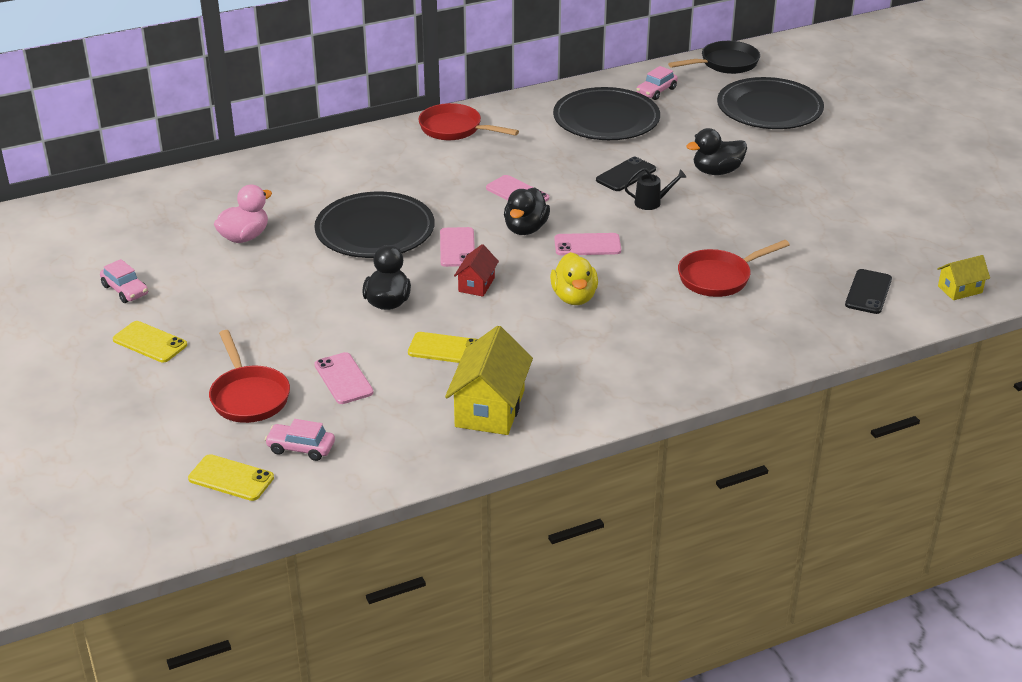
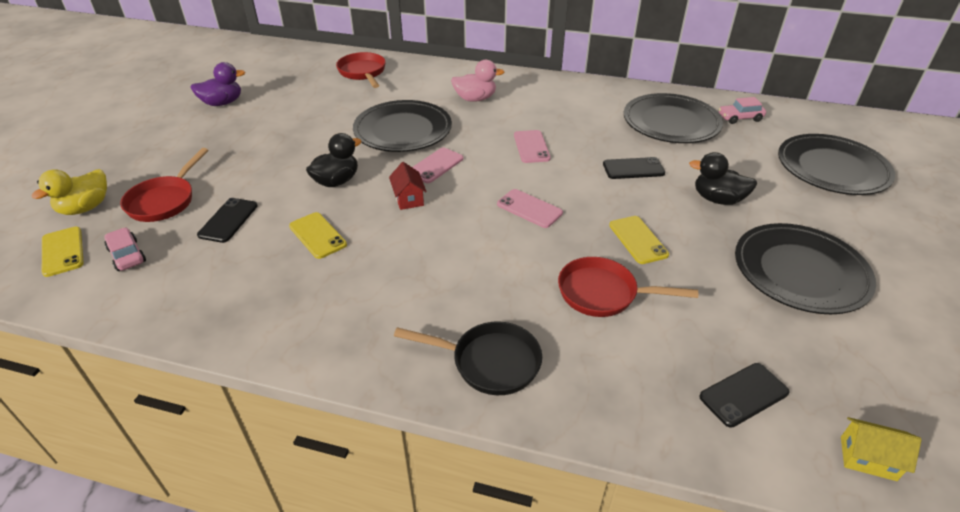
camera: 40 degrees right, 5 degrees up
pink car [100,259,148,303] -> purple duck [190,62,245,106]
yellow phone [113,321,187,363] -> yellow phone moved to [609,216,669,264]
pink duck [214,185,272,243] -> pink duck moved to [451,60,505,102]
pink phone [314,352,374,404] -> black phone [197,198,258,243]
red pan [418,103,519,140] -> red pan moved to [336,52,386,88]
yellow house [445,326,533,435] -> none
red house [454,244,499,297] -> red house turned 75 degrees counterclockwise [389,162,427,210]
black duck [504,187,550,235] -> none
yellow duck [550,252,598,305] -> yellow duck moved to [32,169,107,215]
black watering can [624,168,686,210] -> none
black pan [668,41,760,74] -> black pan moved to [394,322,542,395]
none -> black plate [735,223,876,314]

